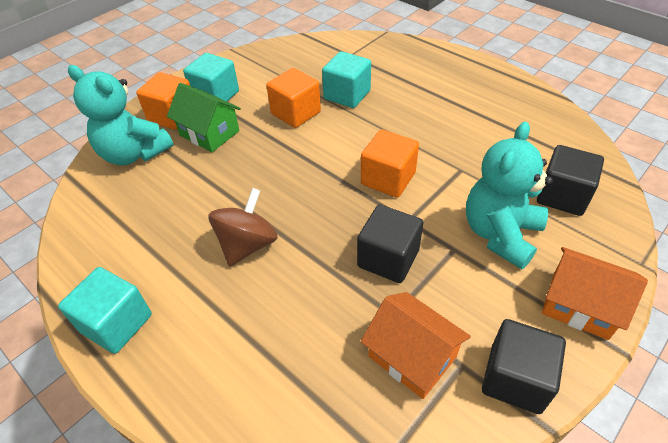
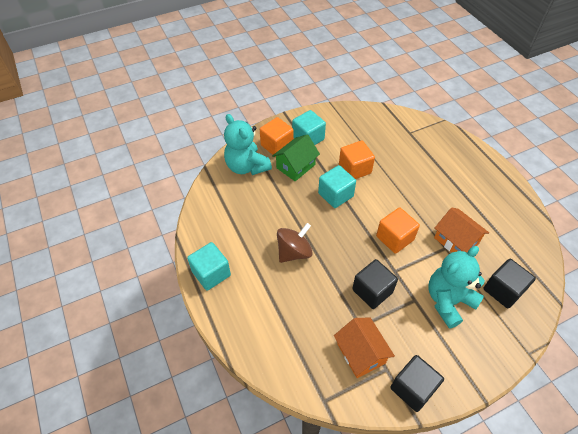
camera: 20 degrees right, 5 degrees up
green house [167,83,241,152] -> green house turned 75 degrees clockwise [272,134,320,181]
turquoise cube [322,51,371,108] -> turquoise cube moved to [318,165,356,208]
orange house [542,247,648,340] -> orange house moved to [434,207,489,252]

